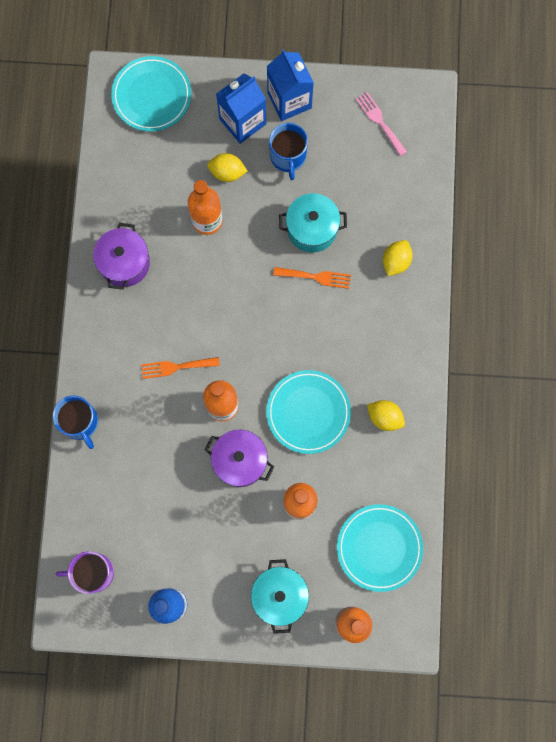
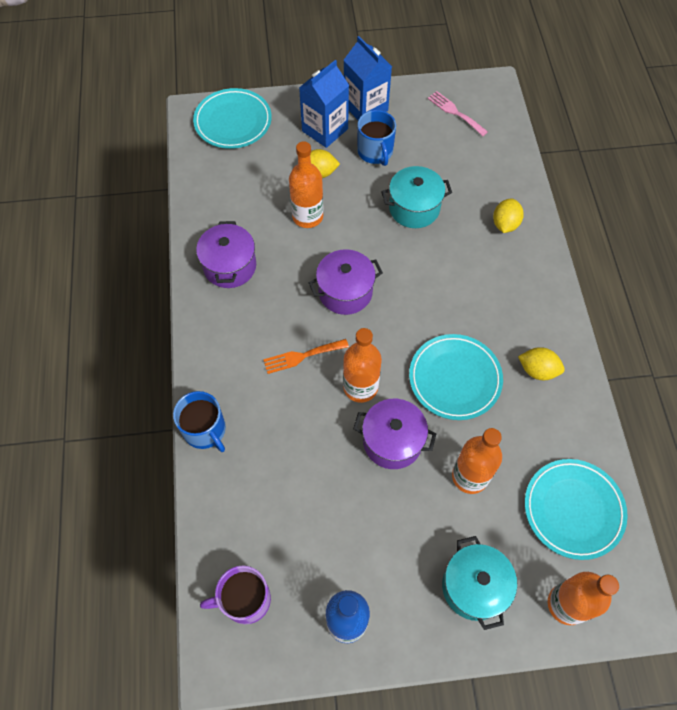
camera: 10 degrees left, 15 degrees down
orange fork [273,267,351,289] -> none
none -> purple pot [308,249,383,315]

